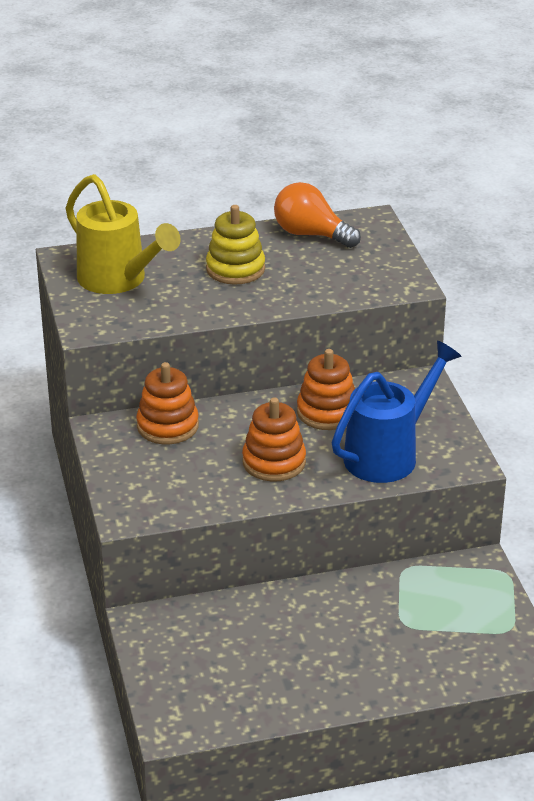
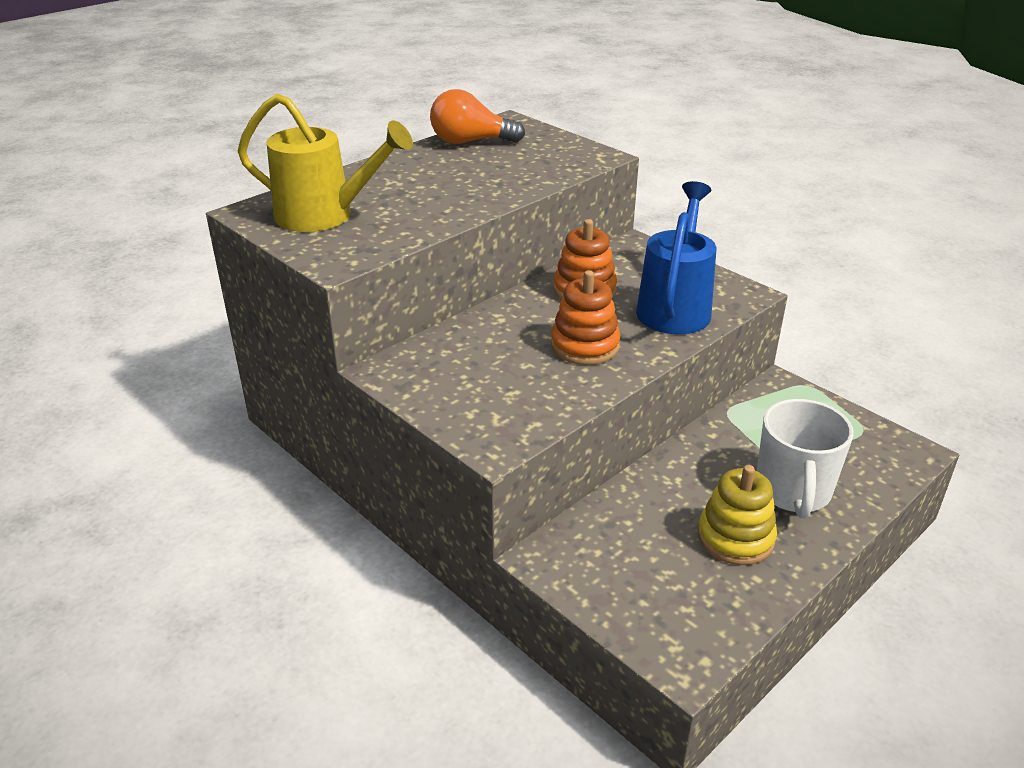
camera: 30 degrees left, 0 degrees up
orange stacking toy [136,362,199,444] -> none
yellow stacking toy [206,205,265,285] -> yellow stacking toy moved to [698,465,777,565]
none -> white mug [757,399,854,518]

